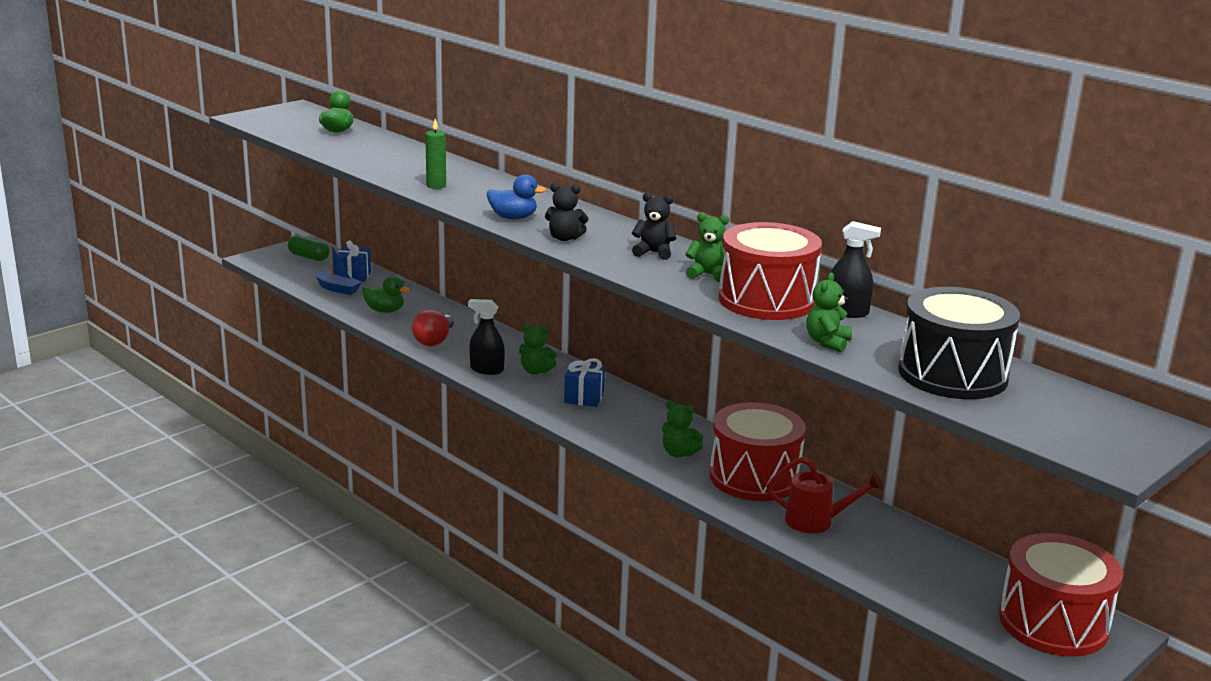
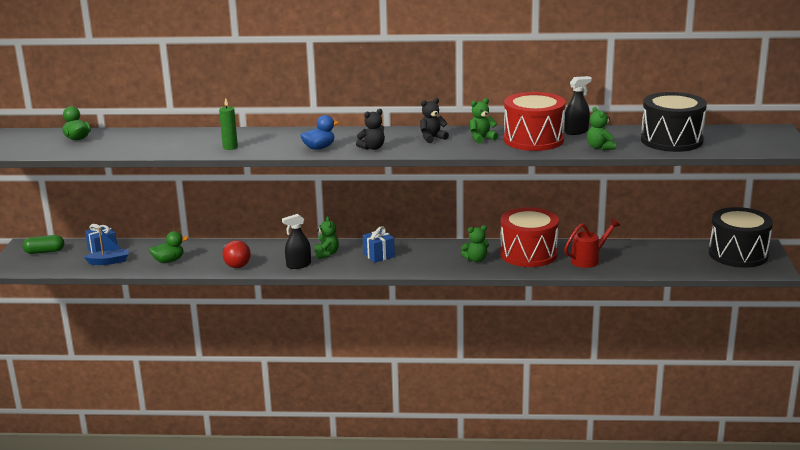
camera: 40 degrees left, 0 degrees up
green teddy bear [519,323,557,375] -> green teddy bear turned 75 degrees counterclockwise [314,216,339,259]
red drum [999,533,1123,657] -> black drum [709,207,773,268]

